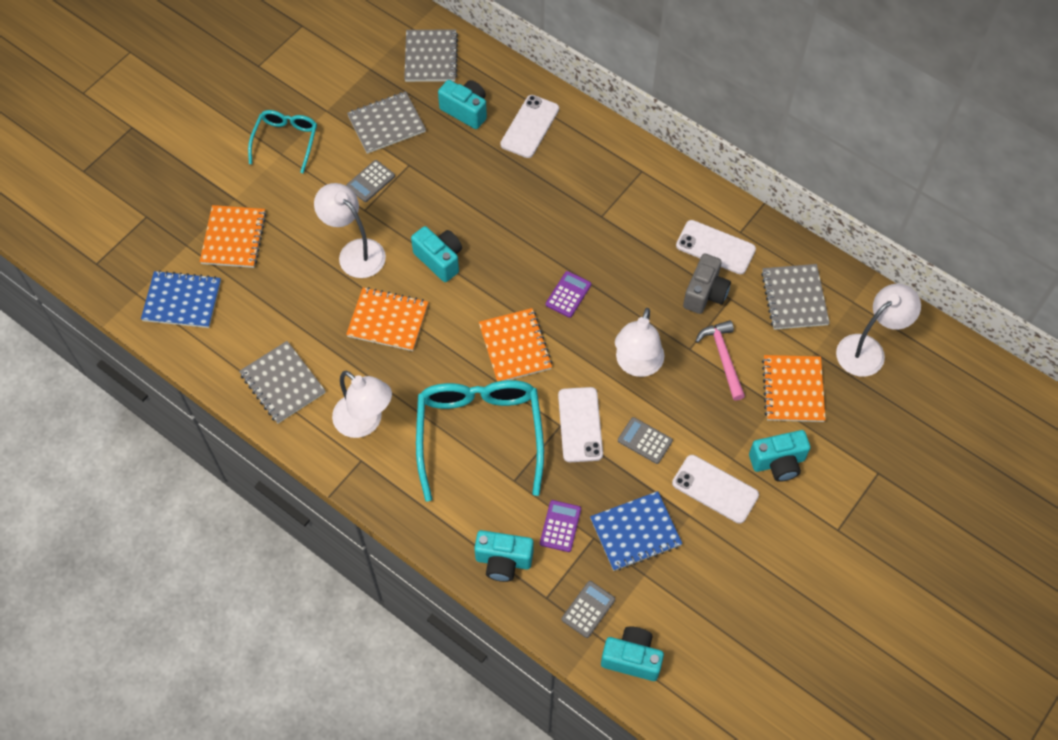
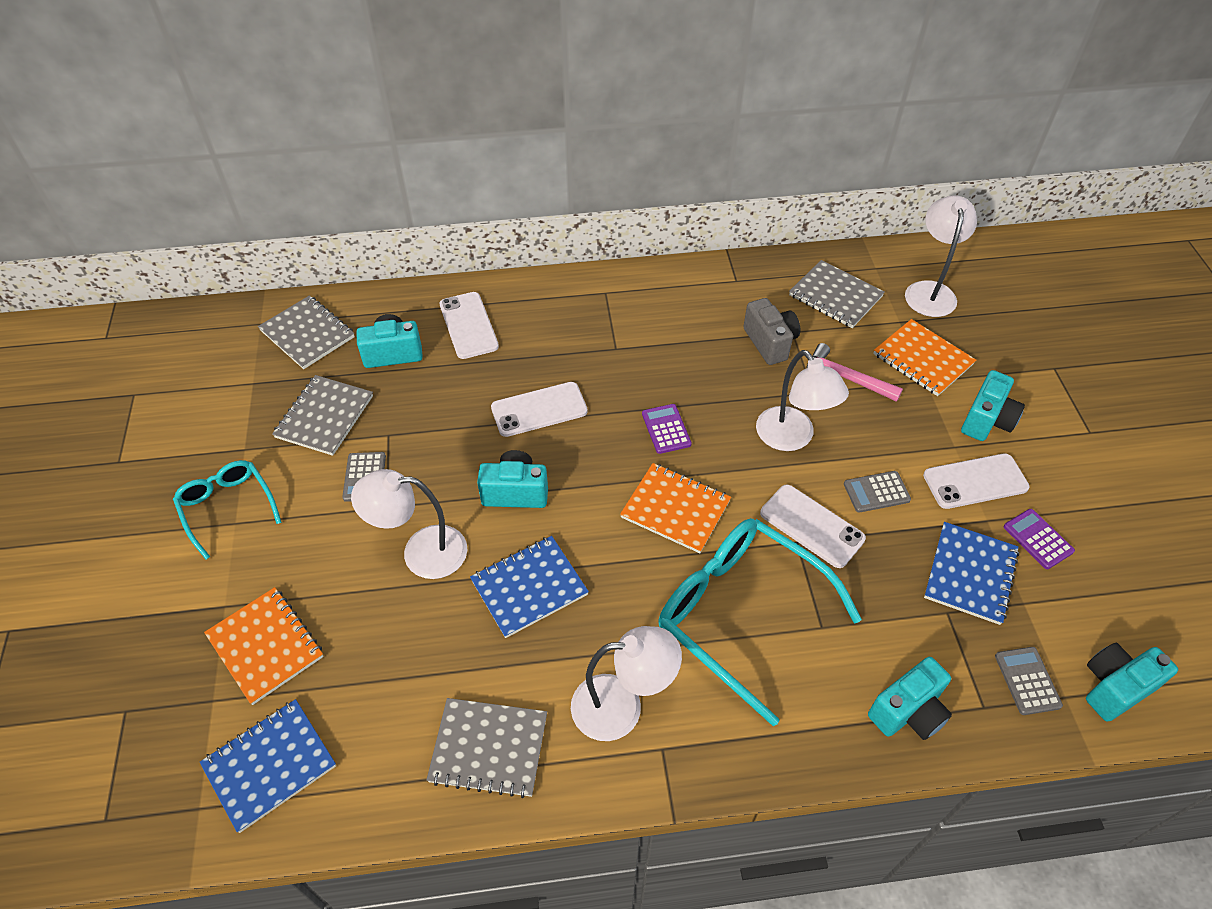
camera: 45 degrees left, 10 degrees down
orange notebook [346,287,428,351] -> blue notebook [470,536,589,638]
purple calculator [540,500,581,552] -> purple calculator moved to [1004,509,1075,569]
white phone [676,220,756,274] -> white phone moved to [491,382,588,437]

